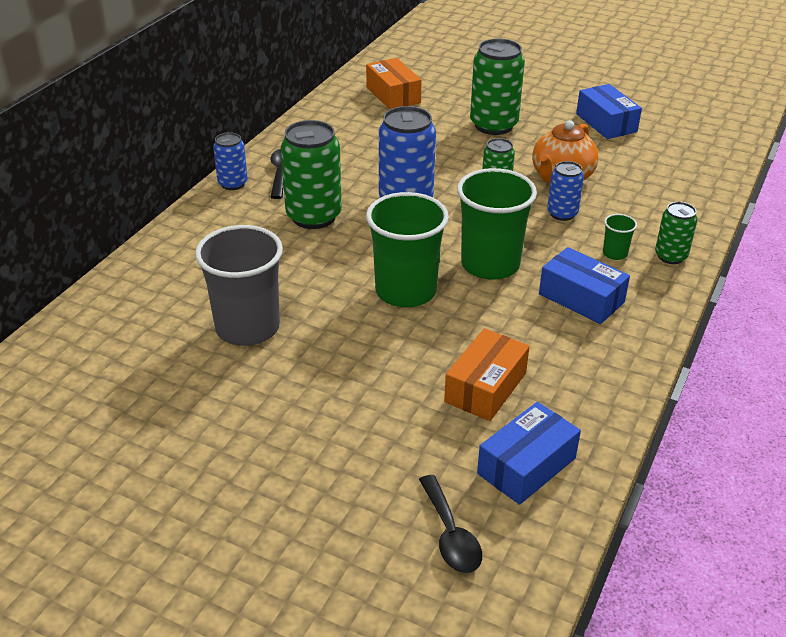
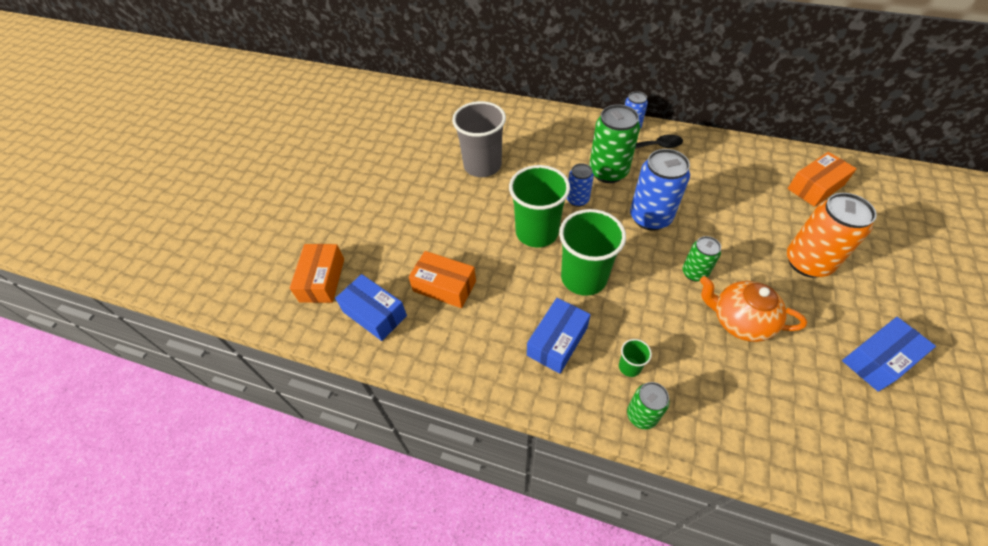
camera: 85 degrees right, 15 degrees up
black spoon [419,475,482,573] -> orange box [290,244,344,303]
green can [470,39,525,135] -> orange can [787,193,877,278]
blue can [547,161,584,221] -> blue can moved to [567,163,594,207]

